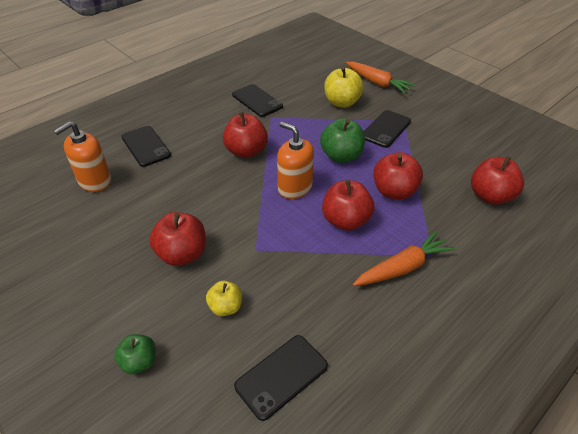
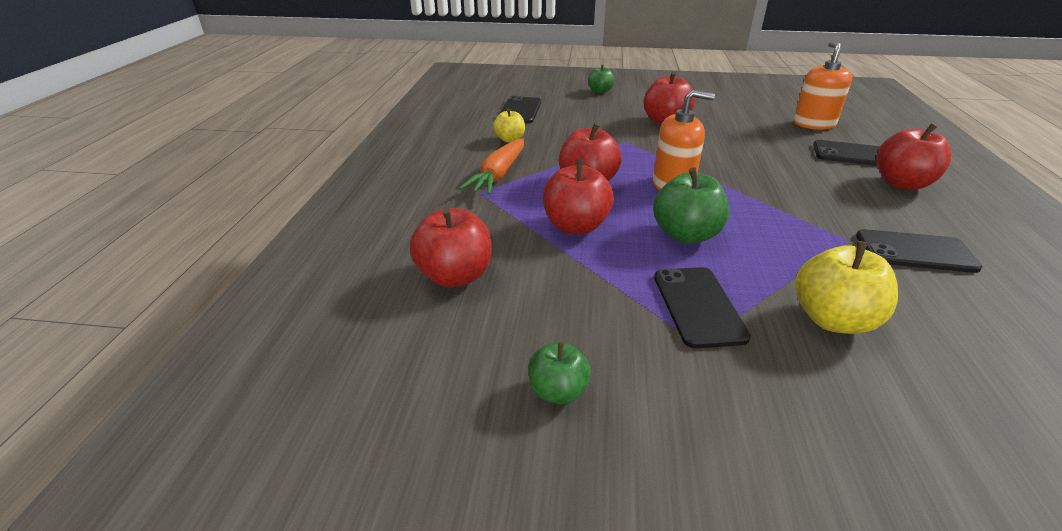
camera: 140 degrees right, 10 degrees down
yellow apple [206,281,242,316] -> yellow apple moved to [493,108,525,143]
red apple [223,112,268,158] -> red apple moved to [876,123,951,190]
orange carrot [346,62,415,94] -> none
none -> green apple [528,342,591,404]

